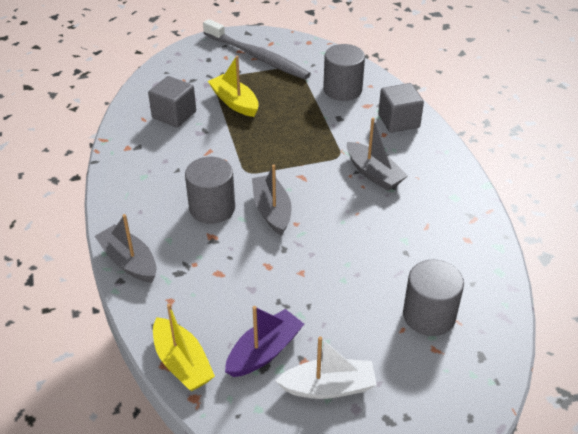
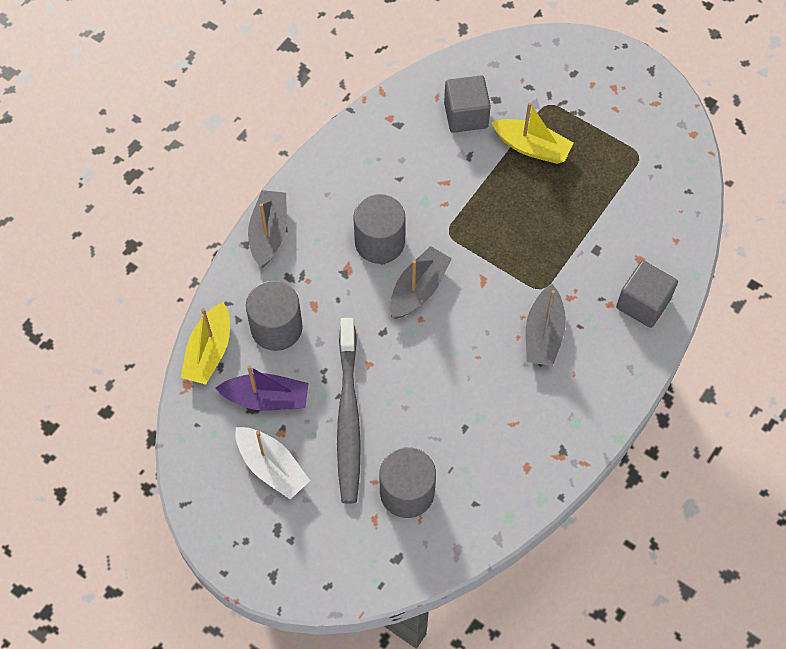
camera: 50 degrees right, 20 degrees up
grey toothbrush [203,19,311,80] -> grey toothbrush moved to [337,318,361,504]
yellow boat [208,56,259,117] -> yellow boat turned 105 degrees clockwise [491,102,573,164]
grey cylinder [323,44,365,101] -> grey cylinder moved to [246,281,303,351]

